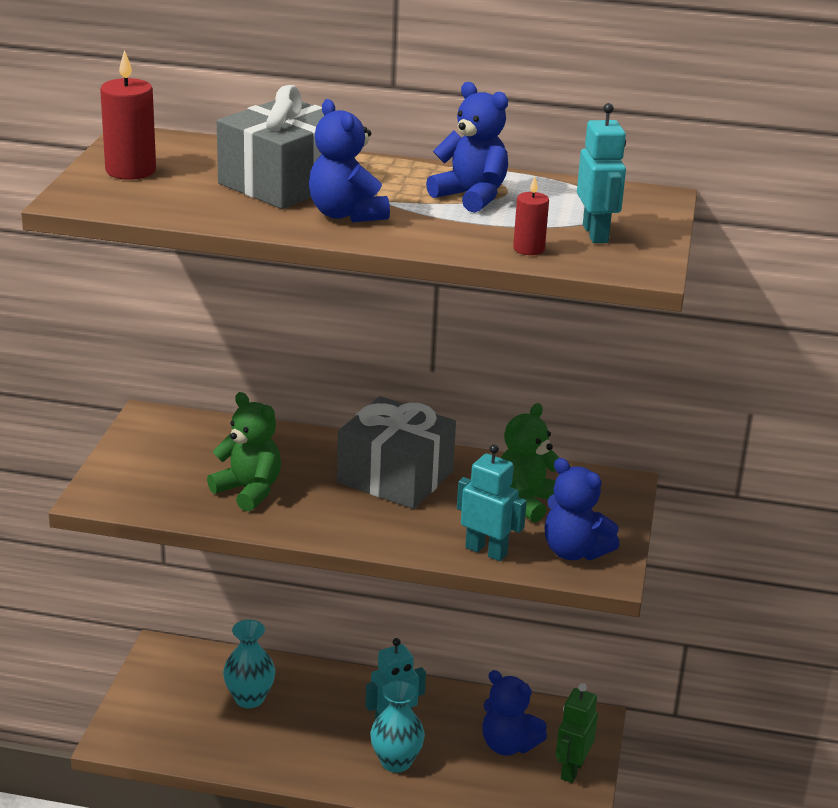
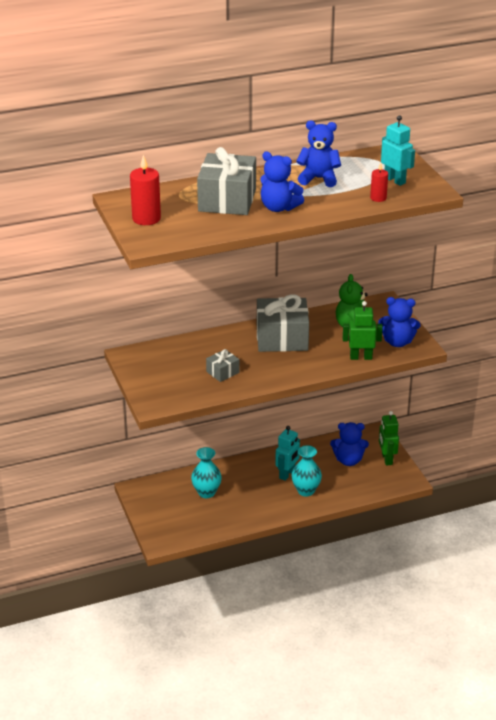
camera: 30 degrees left, 5 degrees up
green teddy bear [207,392,281,511] -> grey gift [206,349,240,382]
turquoise robot [457,444,527,561] -> green robot [343,301,383,360]

